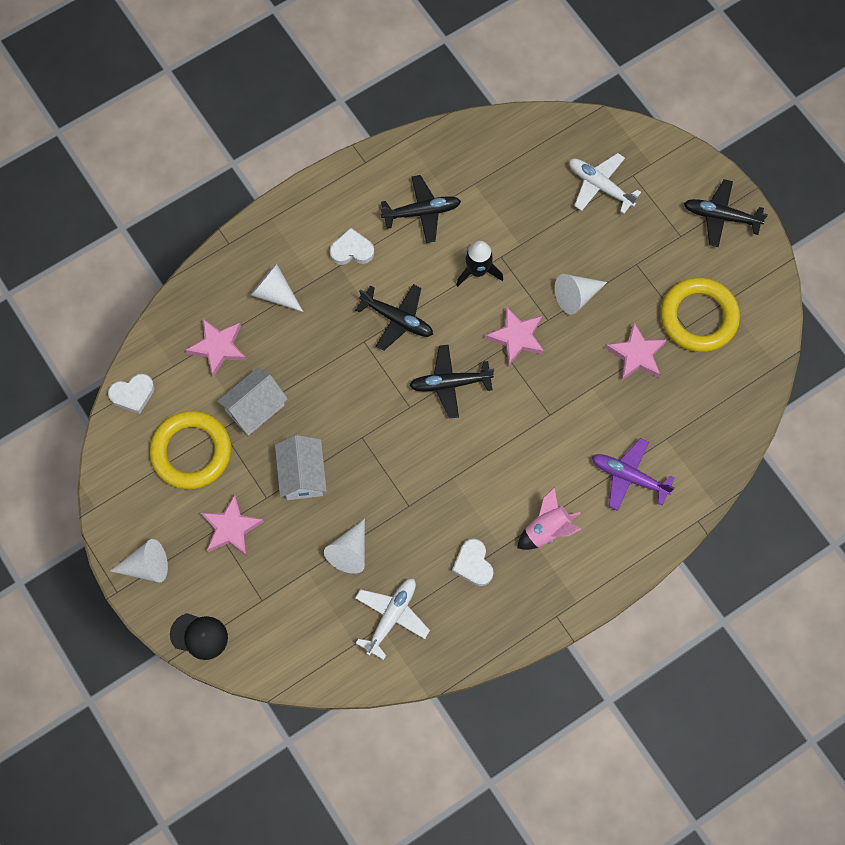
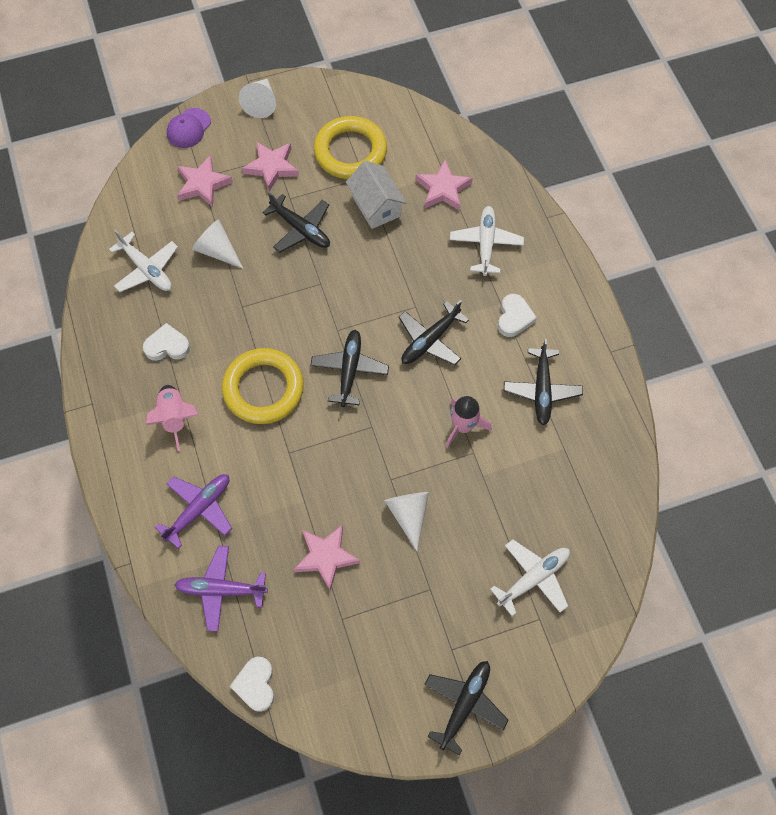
camera: 105 degrees right, 5 degrees down
white heart [108,374,155,414] -> white heart moved to [230,657,274,712]
black cap [170,613,228,660] -> purple cap [167,108,211,148]
white cone [251,263,303,312] -> white plane [450,206,524,276]
white house [275,435,327,500] -> black plane [262,192,330,253]
black rocket [456,241,503,287] -> pink rocket [446,396,492,448]
pink star [485,307,544,366] -> pink star moved to [177,155,233,207]
yellow ring [661,277,740,352] -> yellow ring moved to [222,348,304,424]
none -> purple plane [174,546,268,631]

